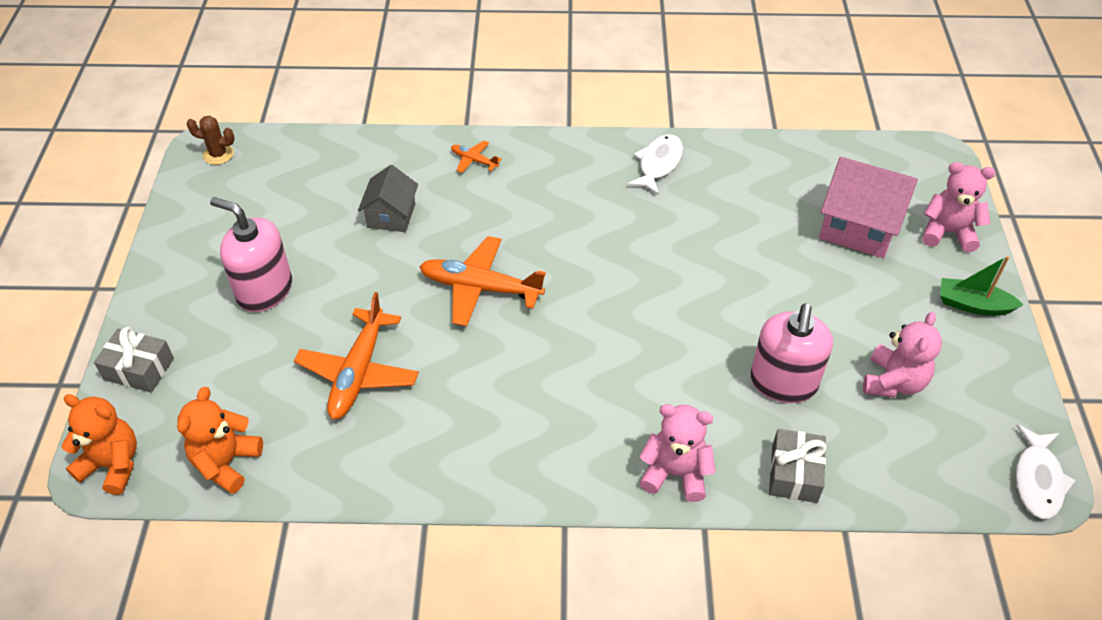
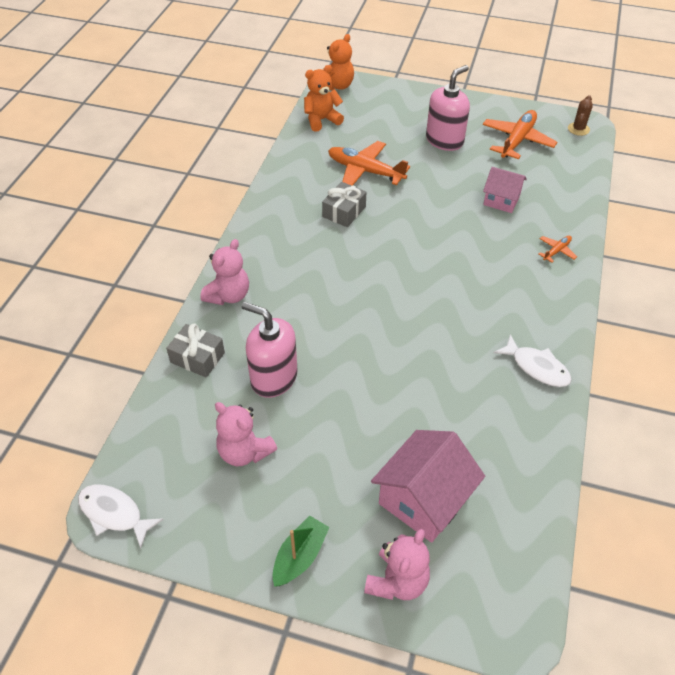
camera: 105 degrees right, 0 degrees up
grey gift [94,326,174,393] -> grey gift moved to [322,182,366,227]
orange teddy bear [177,387,263,494] -> orange teddy bear turned 60 degrees counterclockwise [304,65,344,132]
grey house [358,165,418,232] -> pink house [483,167,527,213]
orange plane [419,236,546,326] -> orange plane moved to [483,110,557,159]

